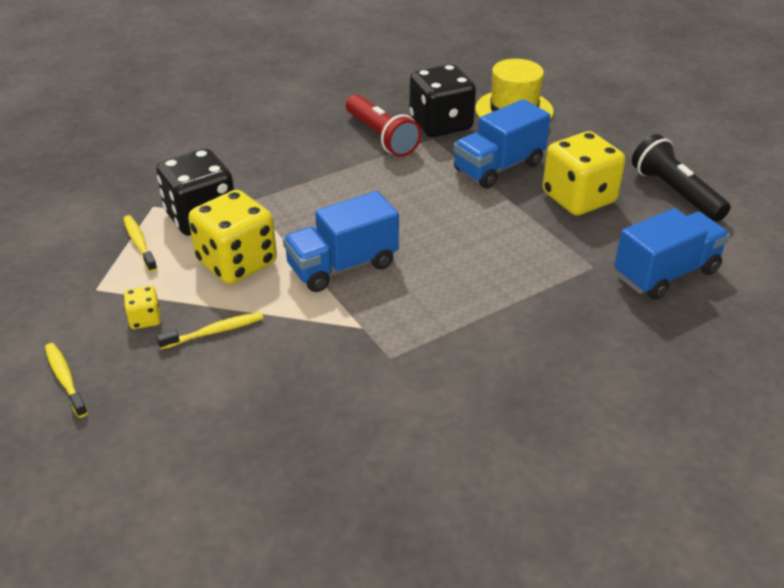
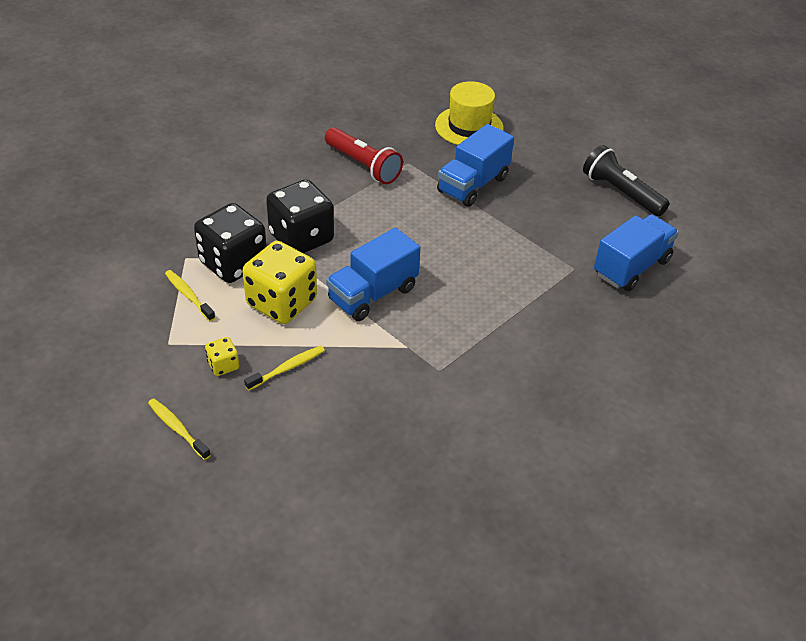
camera: 15 degrees left, 5 degrees up
black dice [409,64,476,137] -> black dice moved to [266,179,334,253]
yellow dice [543,131,625,215] -> none

